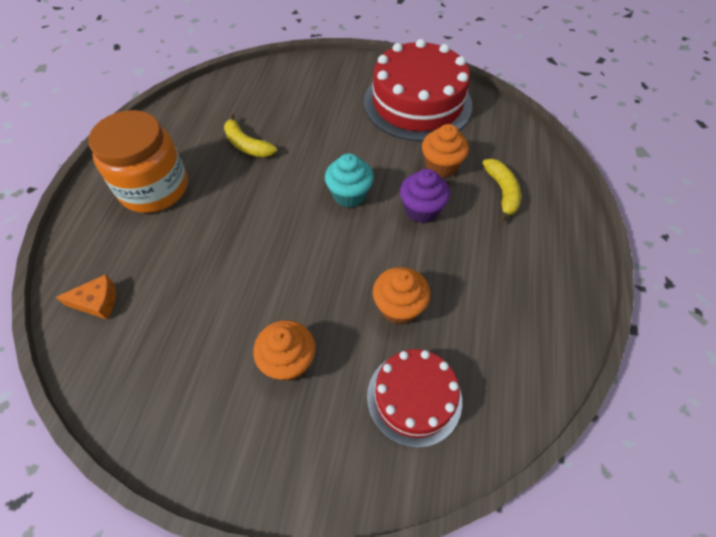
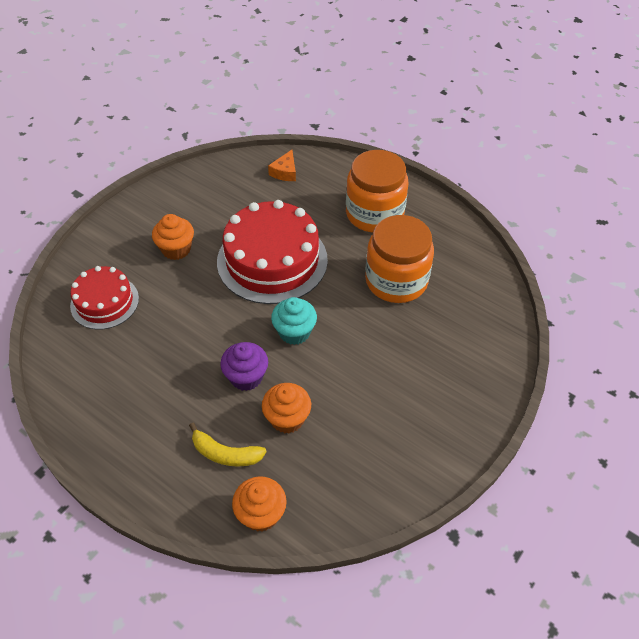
camera: 115 degrees right, 5 degrees down
yellow banana [224,114,277,158] -> orange jar [365,215,434,303]
red cake [364,39,472,141] -> red cake moved to [217,200,328,304]
orange cupcake [373,267,430,324] -> orange cupcake moved to [232,476,287,532]

